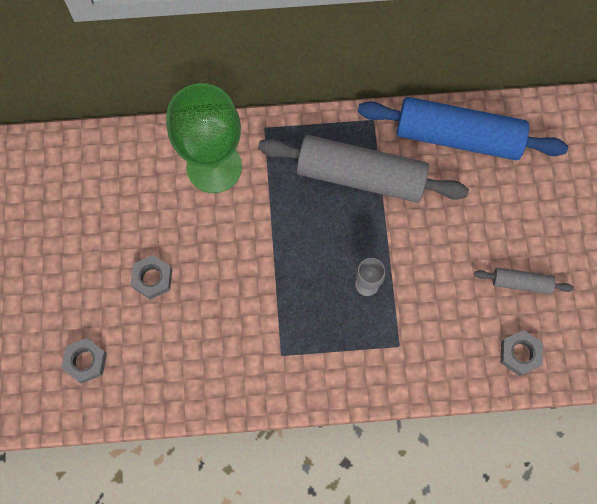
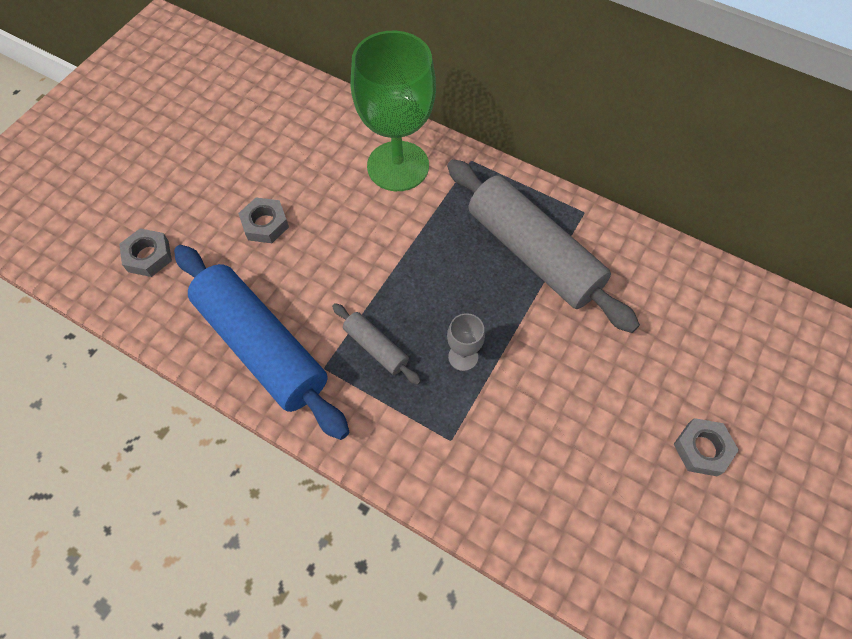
camera: 35 degrees right, 10 degrees down
blue rolling pin [358,97,568,160] -> blue rolling pin moved to [174,245,349,440]
grey rolling pin [474,267,574,295] -> grey rolling pin moved to [332,303,421,385]
grey nut [501,330,543,376] -> grey nut moved to [674,418,739,476]

